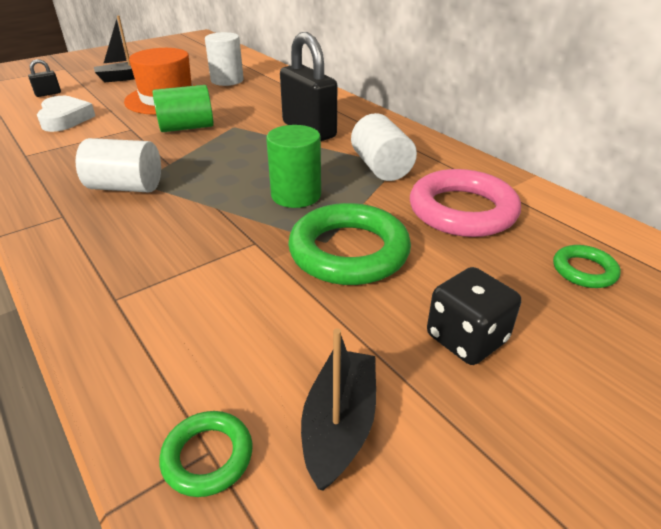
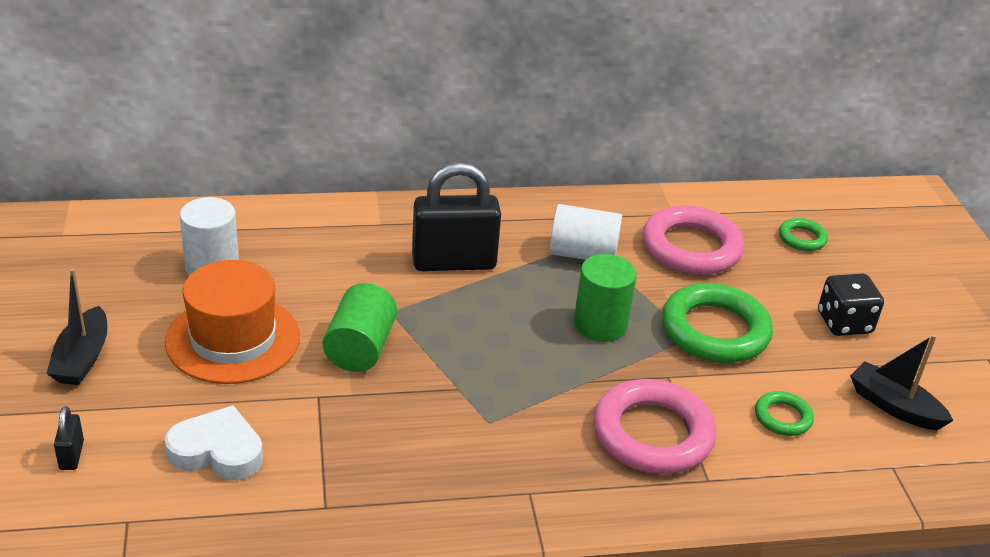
camera: 65 degrees left, 0 degrees up
white cylinder [76,138,161,192] -> none
green ring [159,411,253,497] -> green ring moved to [755,391,814,436]
none -> pink ring [593,379,716,474]

